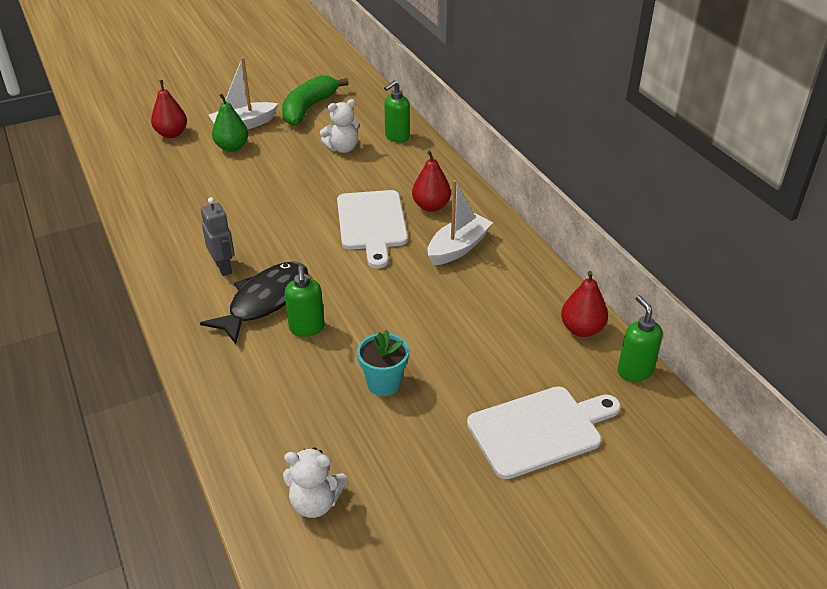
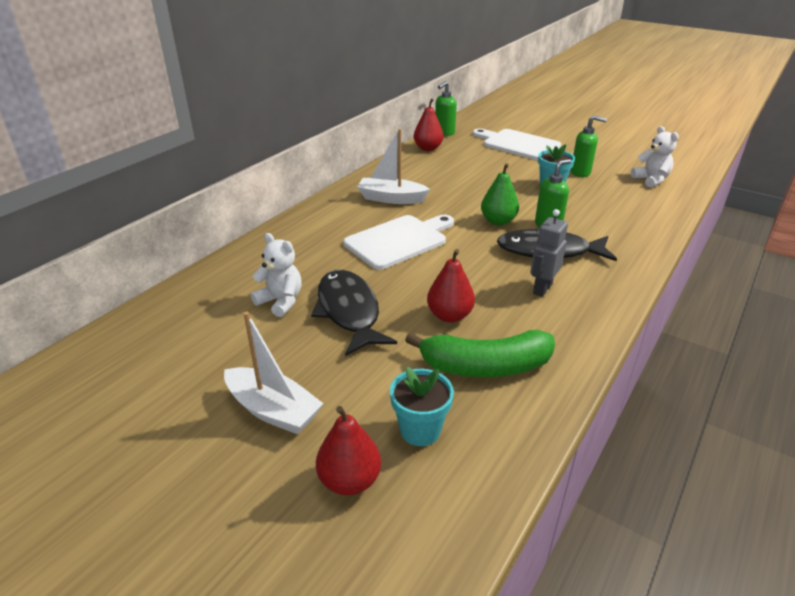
camera: 120 degrees left, 5 degrees down
green pear [212,93,248,152] -> green pear moved to [481,163,519,225]
green banana [282,75,349,126] -> green banana moved to [405,330,555,377]
green soap dispenser [384,80,410,143] -> green soap dispenser moved to [571,115,607,177]
red pear [412,150,451,212] -> red pear moved to [427,249,475,323]
none -> black fish [311,270,397,356]
none -> turquoise flower pot [390,367,454,446]

